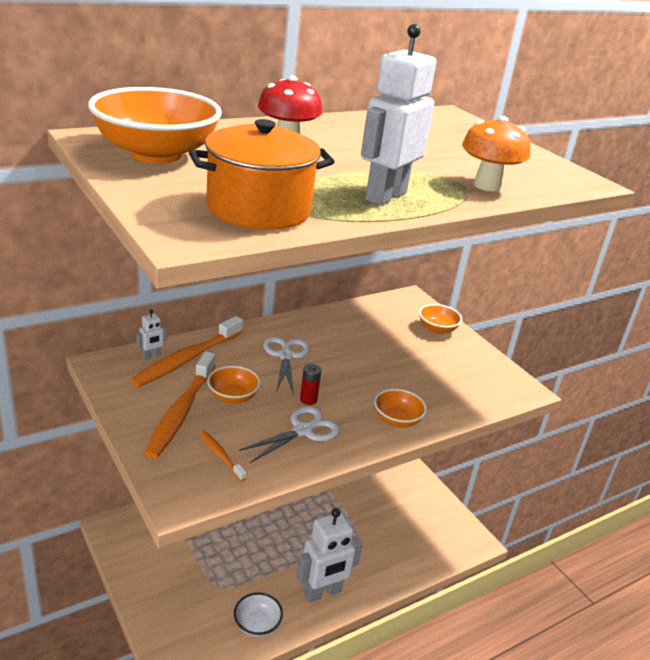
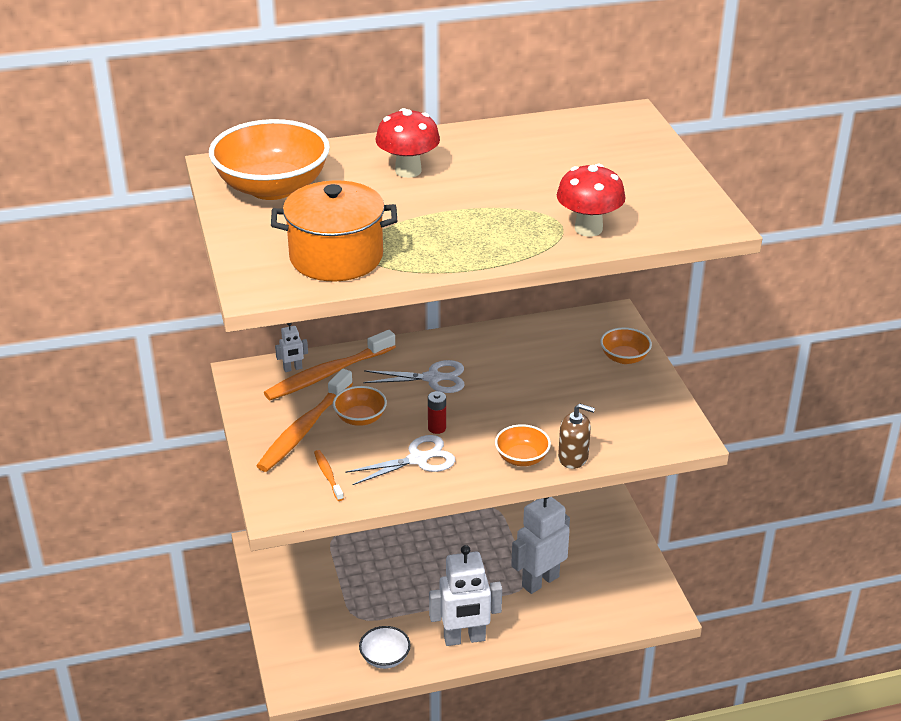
camera: 20 degrees right, 5 degrees up
white scissors [263,337,310,395] -> white scissors turned 75 degrees clockwise [363,360,465,393]
white robot [361,24,436,206] -> white robot moved to [511,497,570,594]
orange mushroom [462,116,530,191] -> red mushroom [557,164,626,237]
none -> brown soap dispenser [558,404,595,469]

